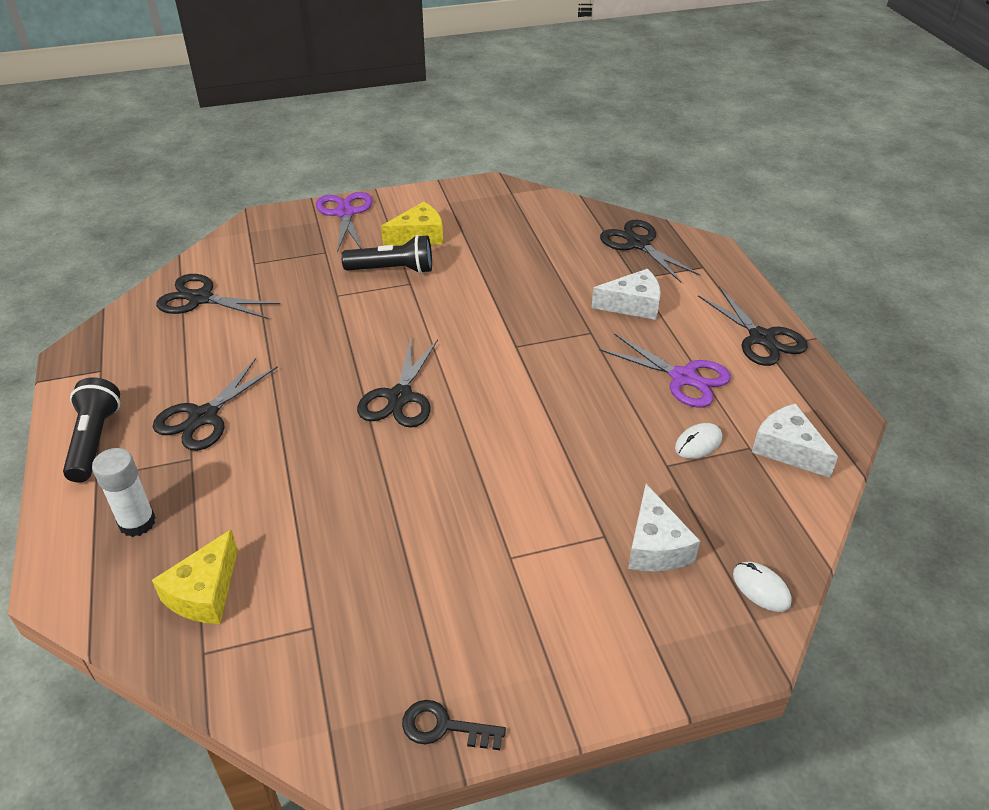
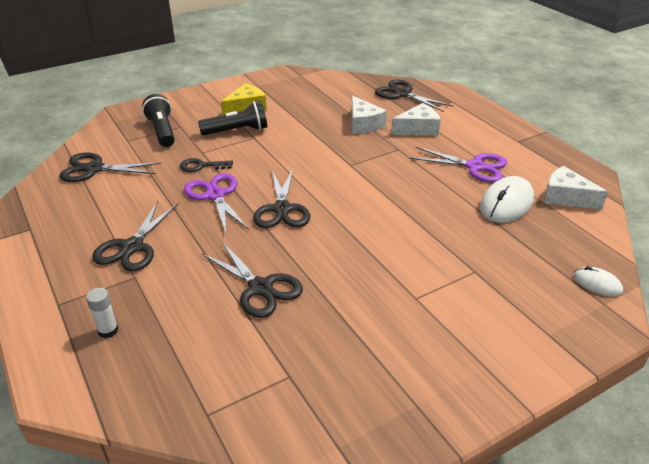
camera: 15 degrees left, 5 degrees down
black flashlight [63,378,120,482] -> black flashlight moved to [142,94,175,147]
white glue stick [92,448,156,537] -> white glue stick [86,288,118,338], size x0.66
yellow cheese [152,530,238,624] -> none
purple scissors [316,192,373,253] -> purple scissors moved to [184,173,249,233]
black key [402,700,506,750] -> black key moved to [180,158,233,172]
white cheese [628,484,700,571] -> white cheese moved to [351,96,387,134]
white mouse [675,423,722,459] -> white mouse [480,176,534,223], size x1.84
black scissors [698,286,808,366] -> black scissors moved to [202,242,303,318]

